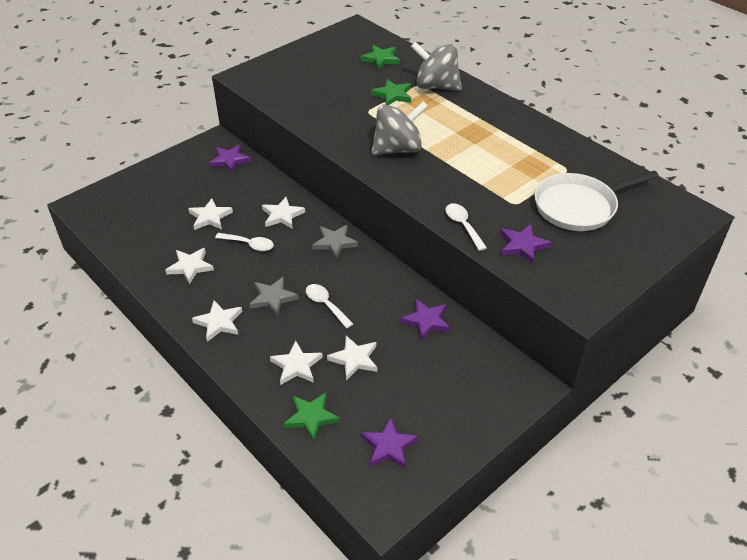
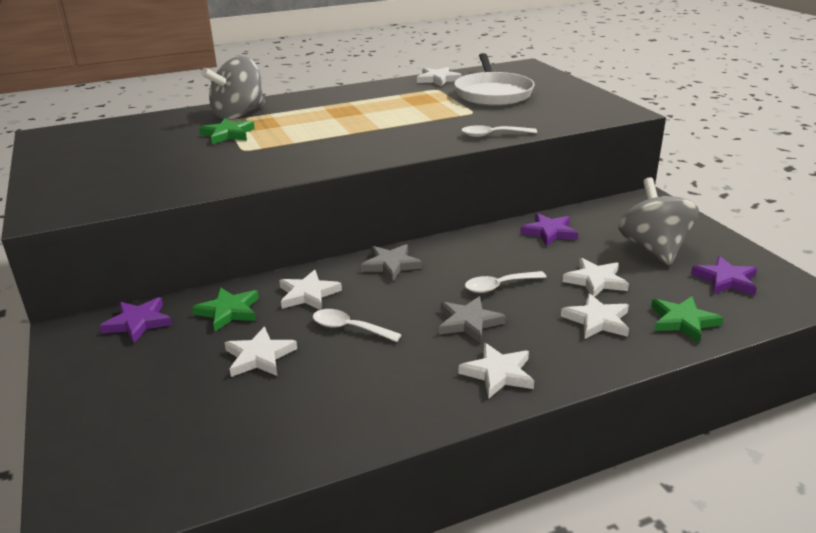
camera: 70 degrees left, 15 degrees down
white star [165,248,214,284] -> white star moved to [417,67,462,87]
white spoon [215,233,274,251] -> white spoon turned 105 degrees counterclockwise [313,309,402,342]
green star [361,45,400,70] -> green star moved to [192,287,259,331]
grey spinning top [371,101,428,155] -> grey spinning top moved to [618,177,699,266]
purple star [500,224,551,264] -> none

